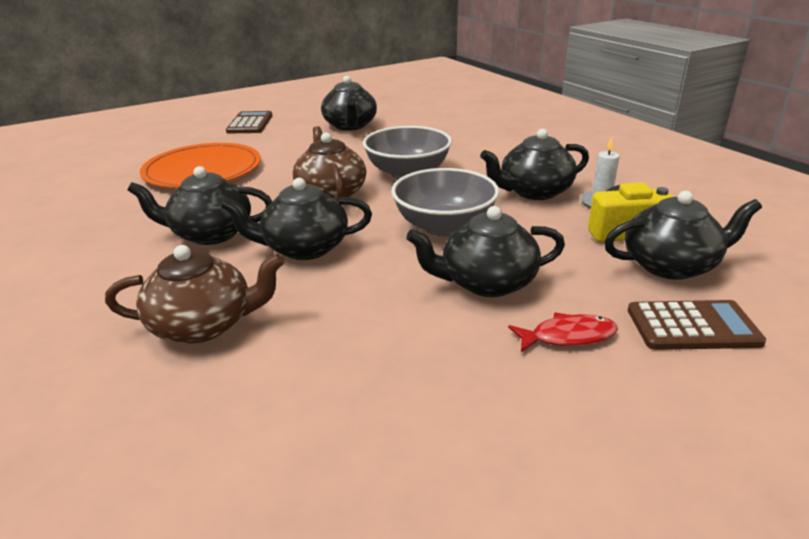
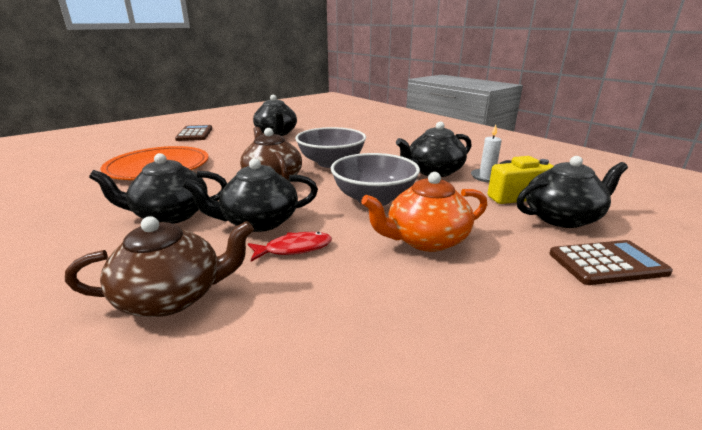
camera: 10 degrees left, 5 degrees down
black teapot [406,206,565,297] -> orange teapot [361,172,487,252]
red fish [508,312,618,352] -> red fish moved to [248,232,332,262]

